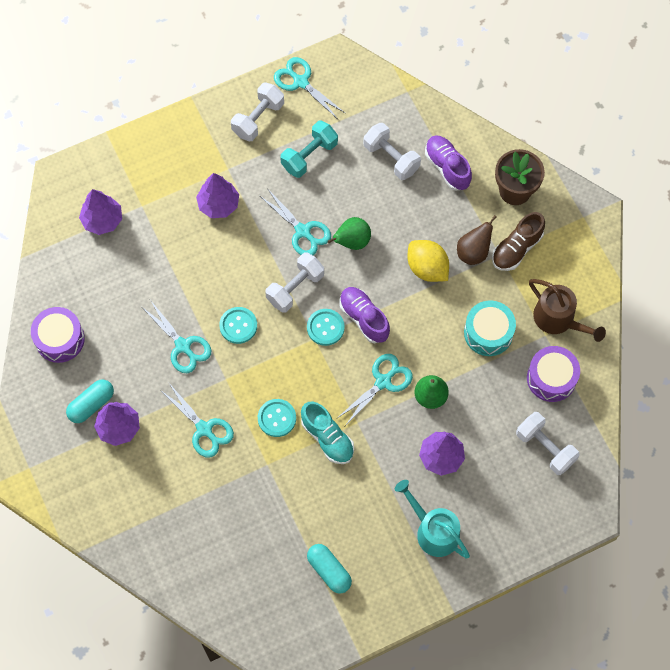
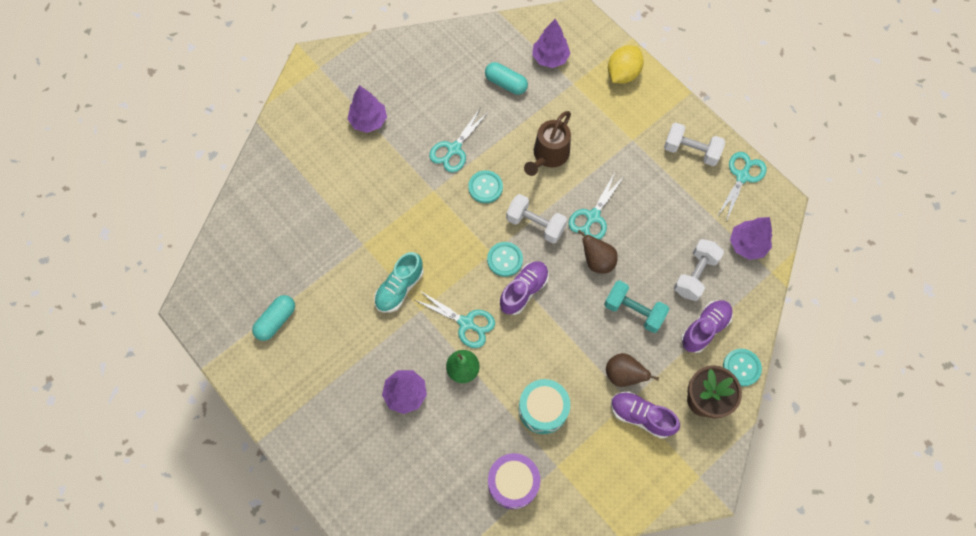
camera: 75 degrees right, 0 degrees up
purple drum [31,307,85,363] -> none
turquoise capsule [66,379,114,423] -> turquoise capsule moved to [485,62,528,95]
turquoise scissors [160,382,234,458] -> none
purple tree [196,173,239,218] -> purple tree moved to [730,217,772,260]
turquoise button [258,399,296,437] -> turquoise button moved to [723,349,762,386]
turquoise dumbbell [280,121,338,178] -> turquoise dumbbell moved to [604,280,669,333]
green pear [328,217,371,250] -> brown pear [578,230,618,274]
turquoise watering can [395,480,470,558] -> none
yellow lemon [408,240,449,282] -> yellow lemon moved to [608,45,644,83]
brown shoe [492,212,545,271] -> purple shoe [611,392,680,439]
white dumbbell [516,412,580,475] -> none
brown watering can [529,279,606,342] -> brown watering can moved to [524,111,571,176]

